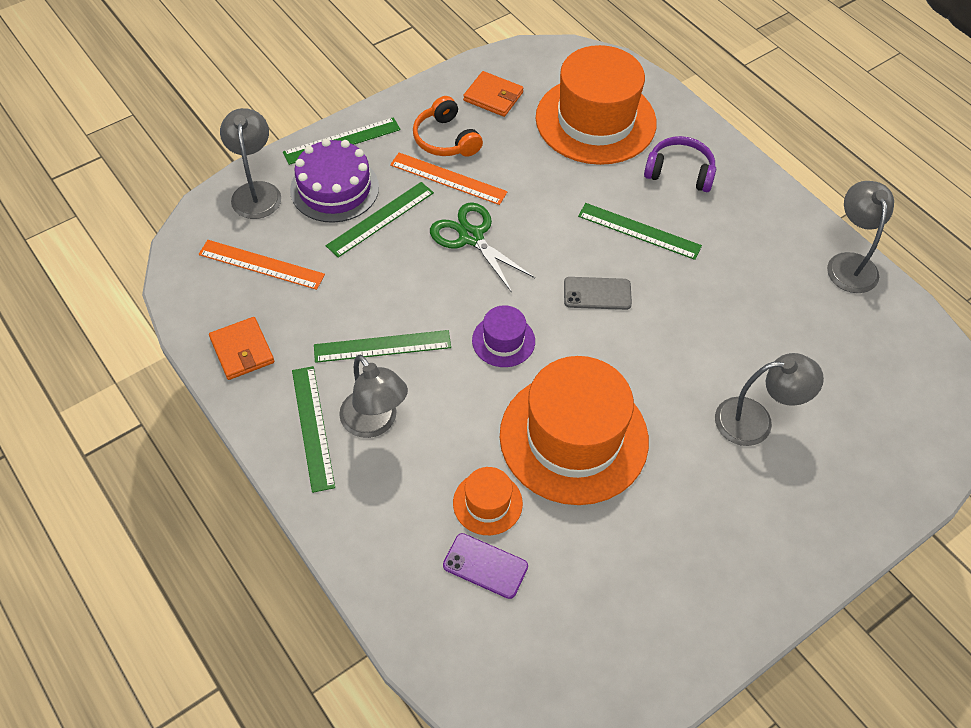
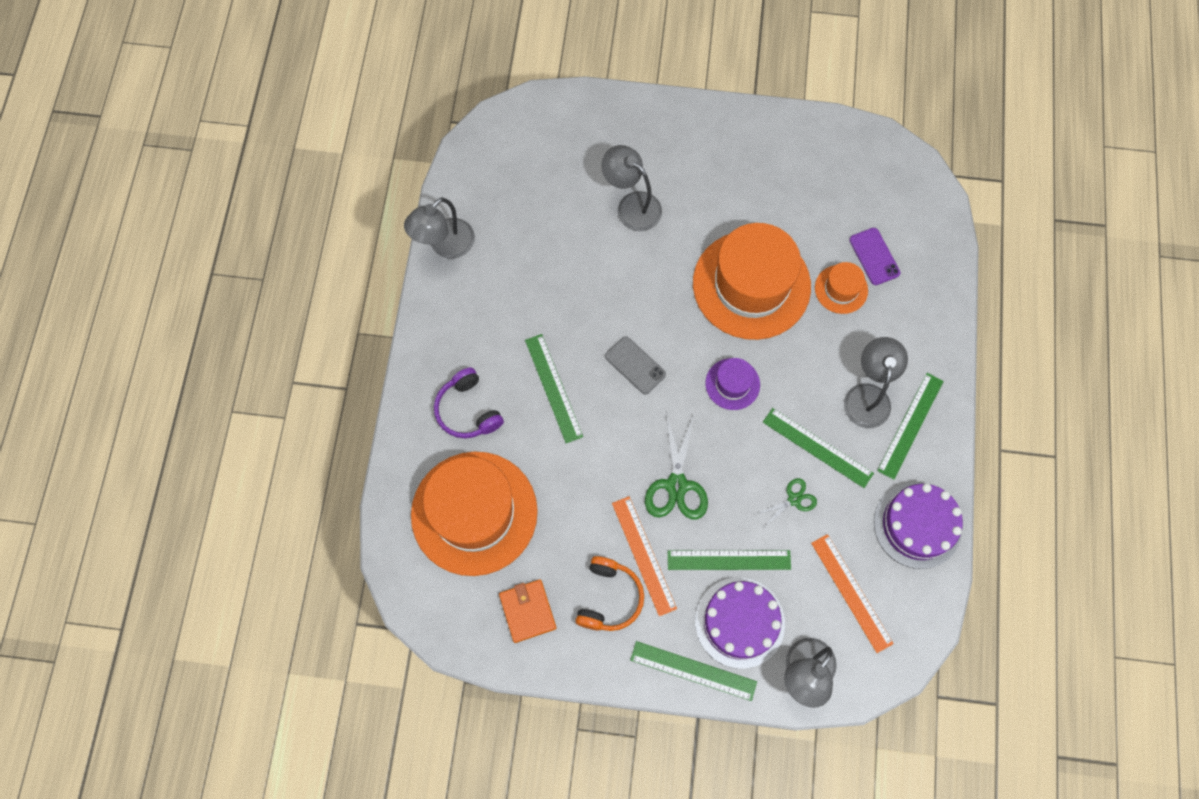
camera: 135 degrees left, 15 degrees up
orange wallet [209,317,274,380] -> purple cake [874,482,963,569]
none -> green scissors [756,478,817,525]

